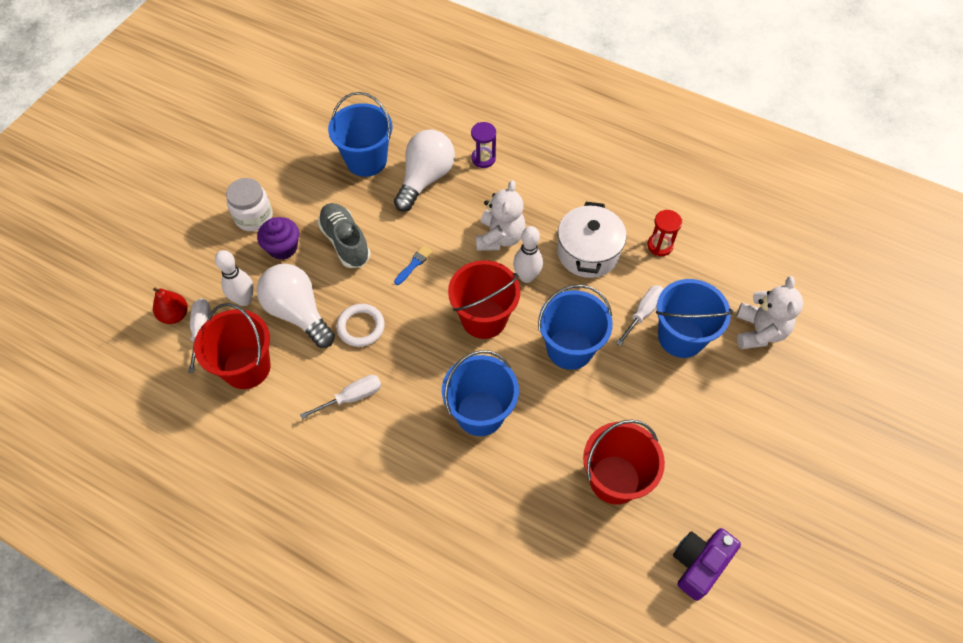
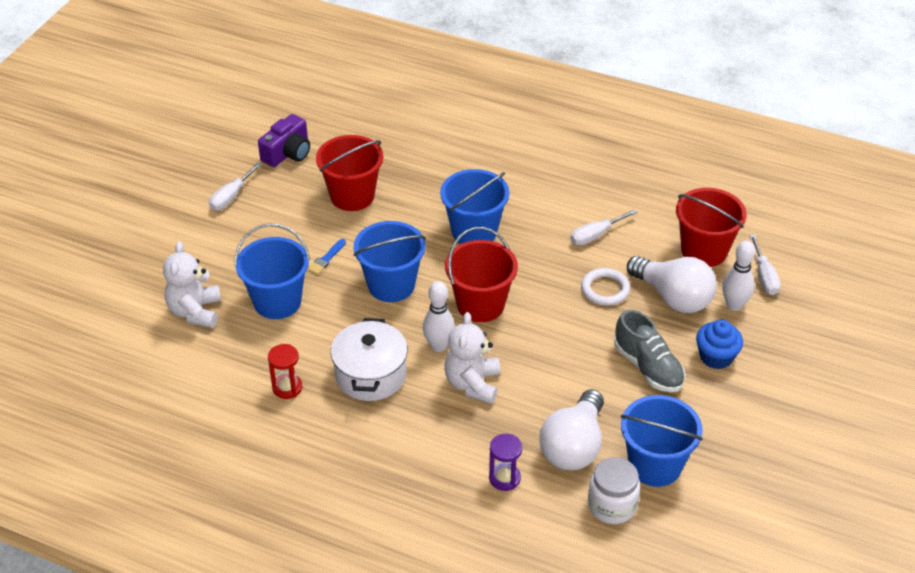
camera: 175 degrees right, 15 degrees down
red pear [153,288,188,324] -> none
white jar [226,178,273,231] -> white jar moved to [588,457,640,524]
purple cupcake [257,217,299,260] -> blue cupcake [696,320,743,369]
blue brush [394,246,433,285] -> blue brush moved to [308,239,346,275]
white screwdriver [616,285,663,346] -> white screwdriver moved to [209,163,262,210]

